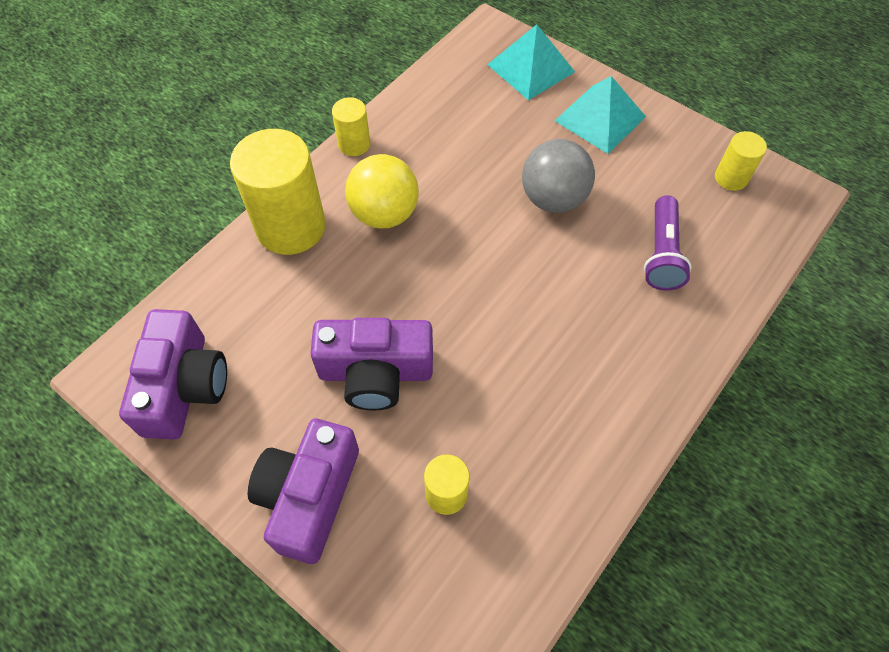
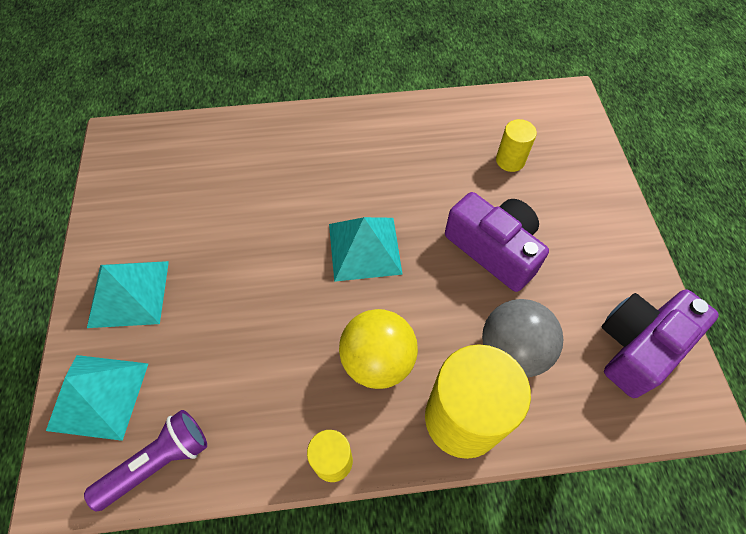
camera: 135 degrees left, 0 degrees up
purple camera [248,419,359,564] -> none
grey ball [522,139,595,213] -> grey ball moved to [482,299,564,377]
purple flashlight [644,195,692,291] -> purple flashlight moved to [84,410,207,511]
yellow cylinder [715,131,767,191] -> none
none -> turquoise pyramid [329,217,403,282]

